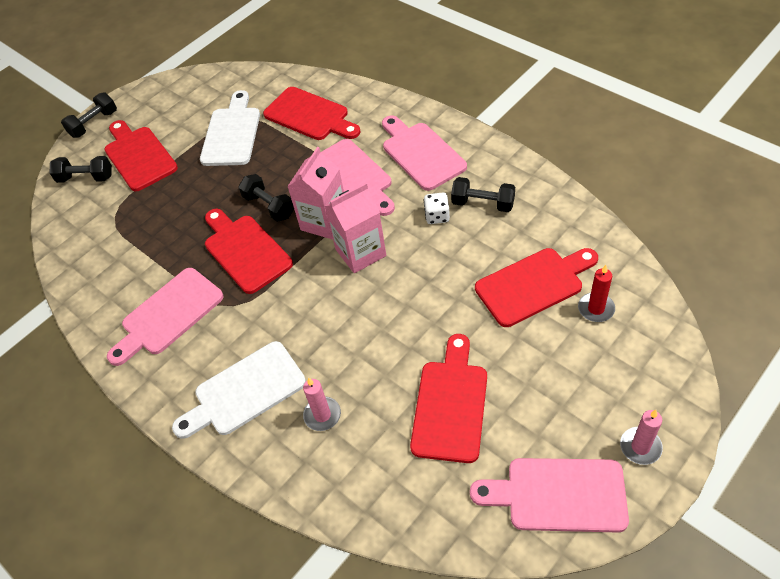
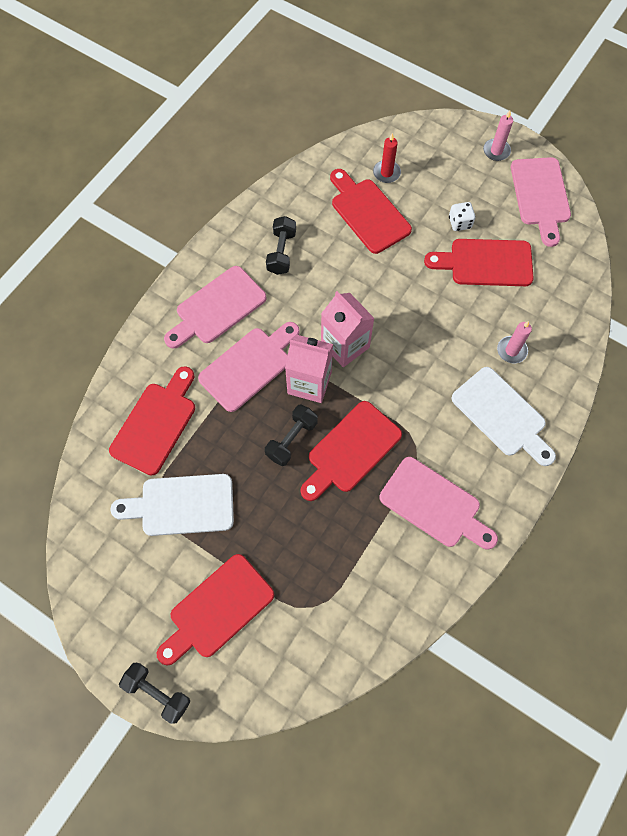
camera: 105 degrees left, 15 degrees up
black dumbbell [49,156,112,183] -> none
white dice [424,193,450,224] -> white dice moved to [449,202,475,231]

